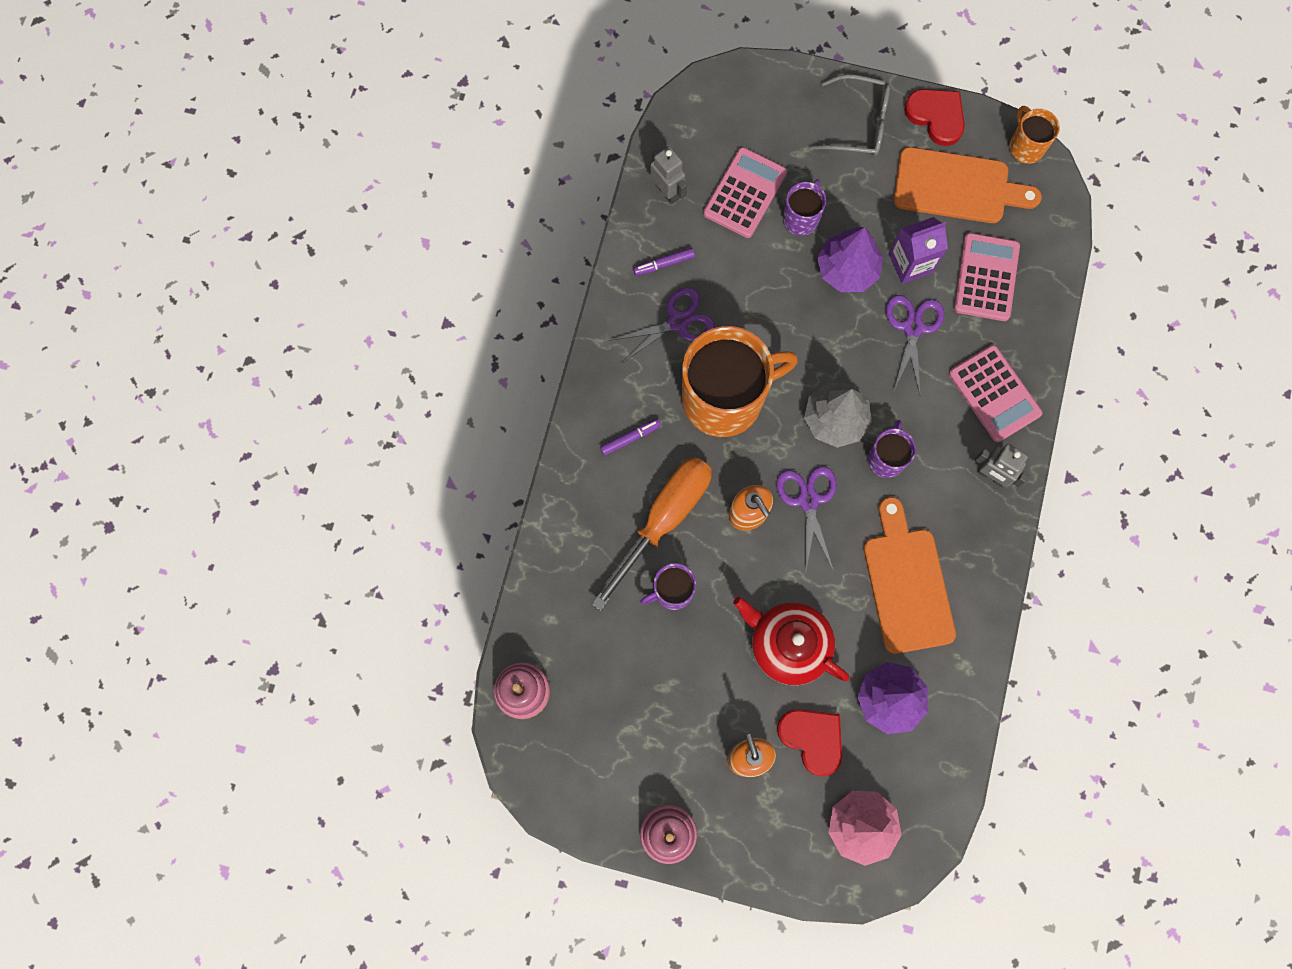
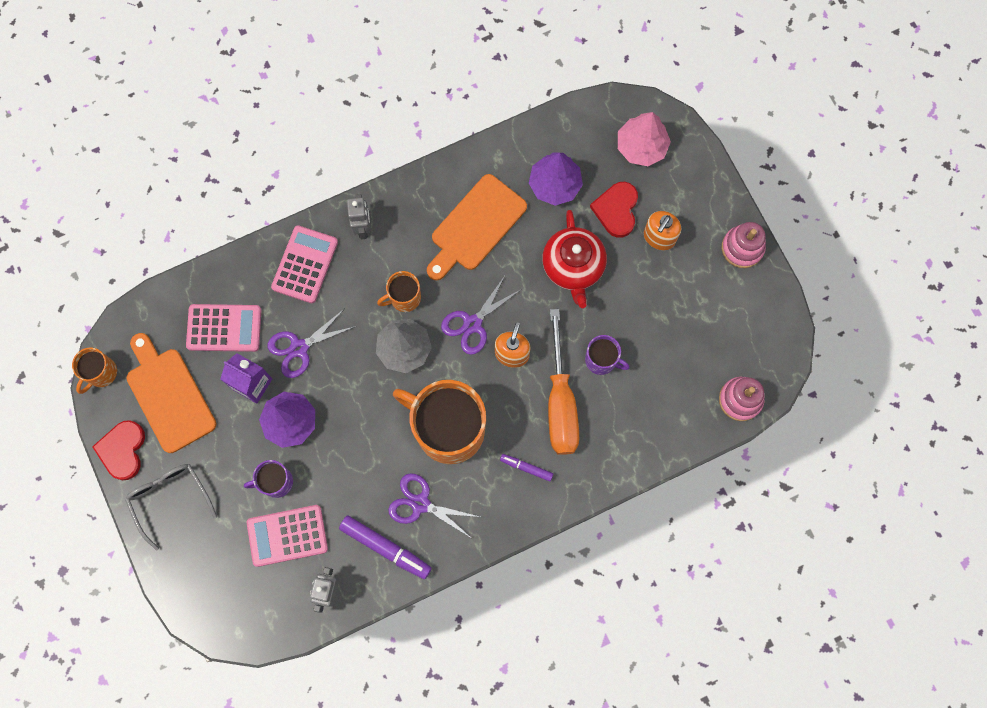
camera: 130 degrees left, 0 degrees up
orange screwdriver [592,457,712,611] -> orange screwdriver turned 90 degrees counterclockwise [548,309,579,455]
purple marker [633,248,695,276] -> purple marker [339,516,432,579], size x1.80
purple mug [868,420,916,478] -> orange mug [377,271,421,312]
pink calculator [954,233,1020,321] -> pink calculator turned 150 degrees counterclockwise [186,304,262,352]

